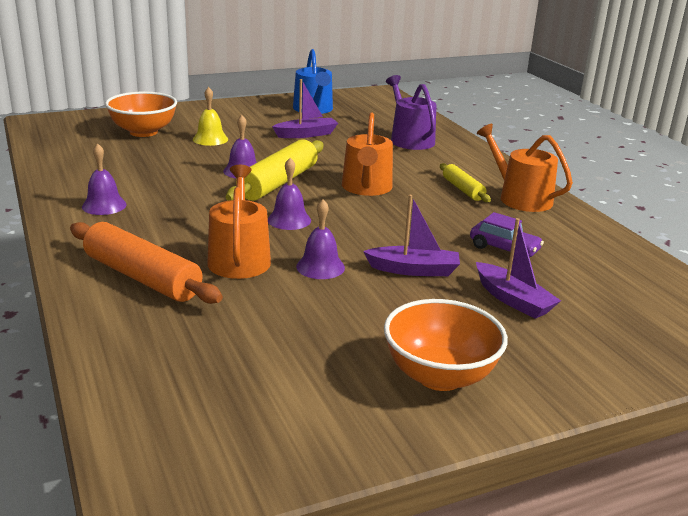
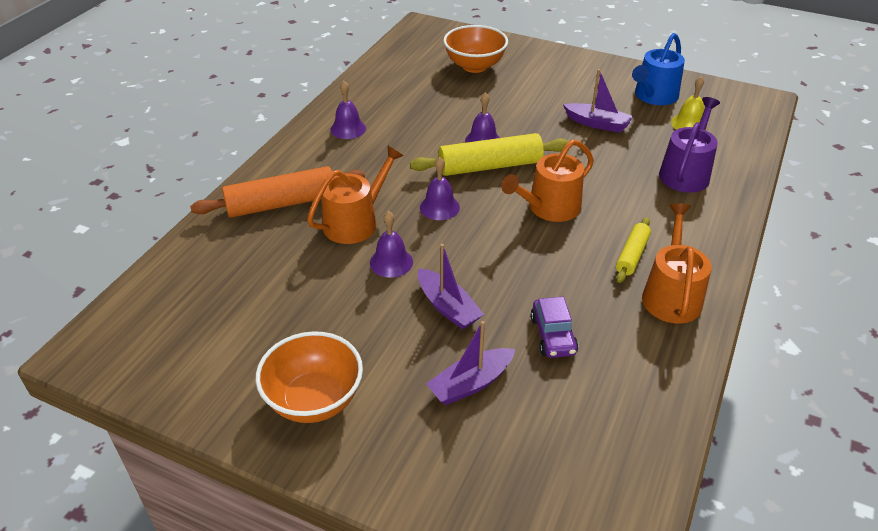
camera: 50 degrees right, 15 degrees up
orange rolling pin [70,222,223,304] -> orange rolling pin turned 75 degrees clockwise [190,166,365,218]
yellow bell [193,87,228,146] -> yellow bell moved to [671,76,707,130]
purple boat [476,218,561,319] -> purple boat turned 45 degrees clockwise [426,321,515,405]

